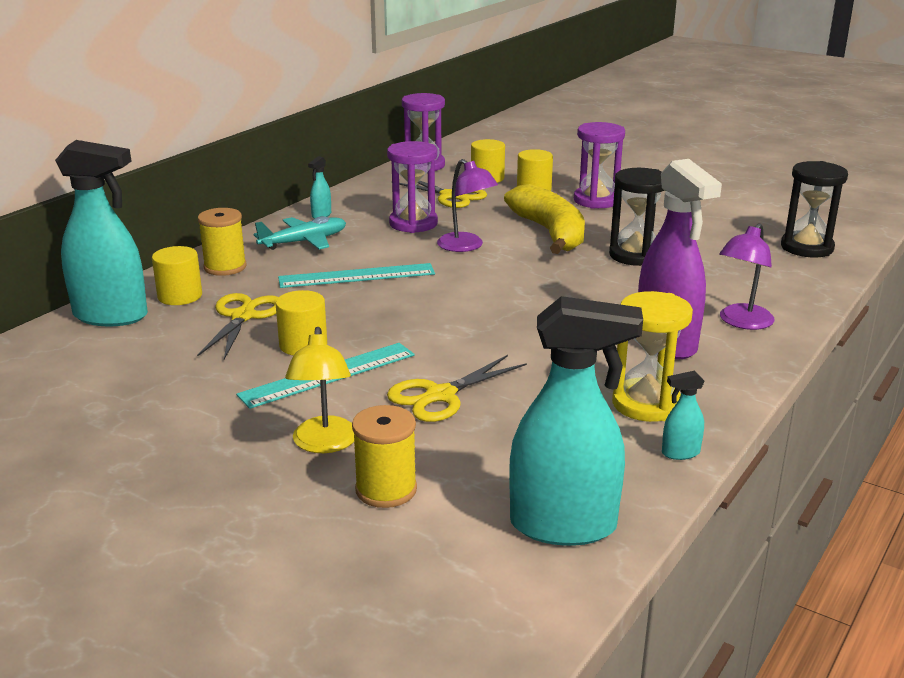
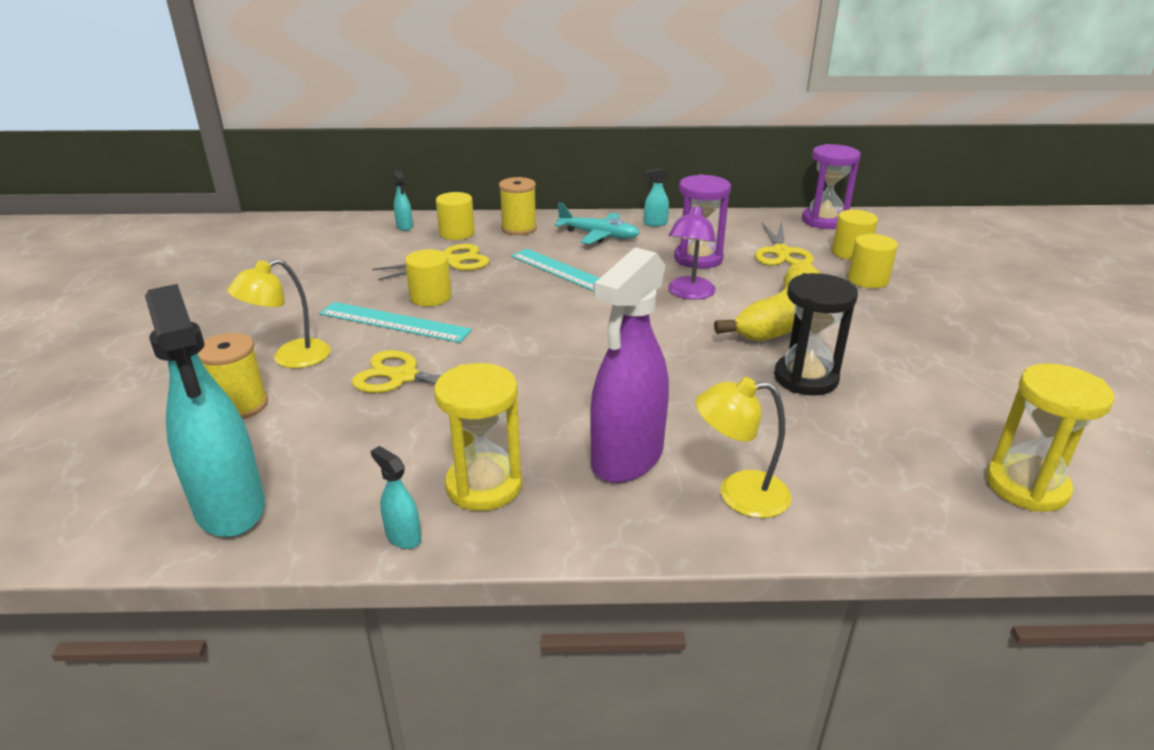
camera: 55 degrees right, 5 degrees up
turquoise spray bottle [55,140,148,326] -> turquoise spray bottle [394,170,413,231], size x0.41
purple hourglass [574,122,625,209] -> none
purple lamp [719,223,775,330] -> yellow lamp [696,377,792,518]
black hourglass [781,161,848,257] -> yellow hourglass [986,364,1115,512]

